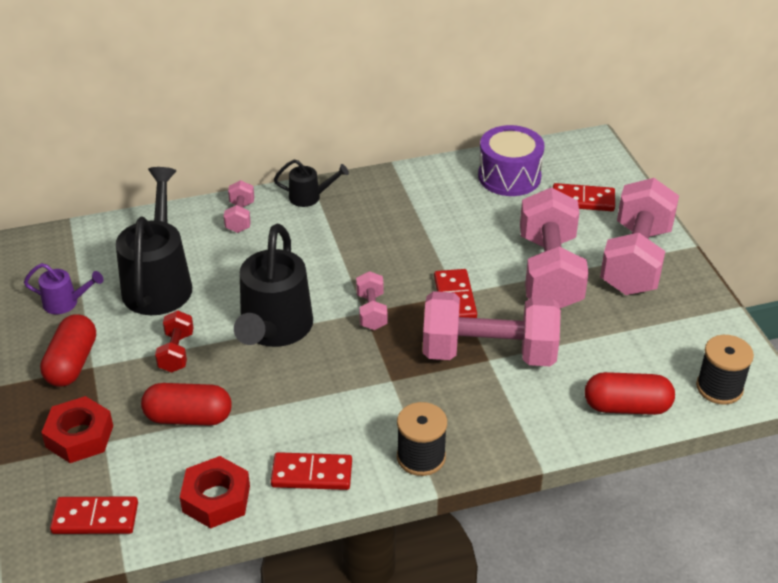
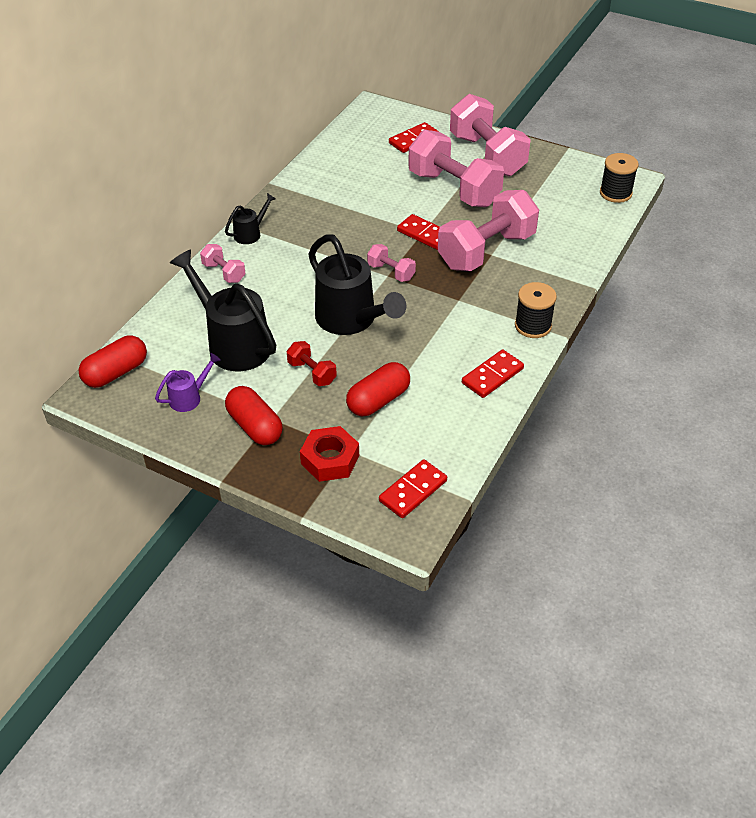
camera: 45 degrees left, 5 degrees up
red nut [180,456,250,528] -> none
purple drum [478,125,545,196] -> none
red capsule [585,372,675,415] -> red capsule moved to [79,335,147,388]

